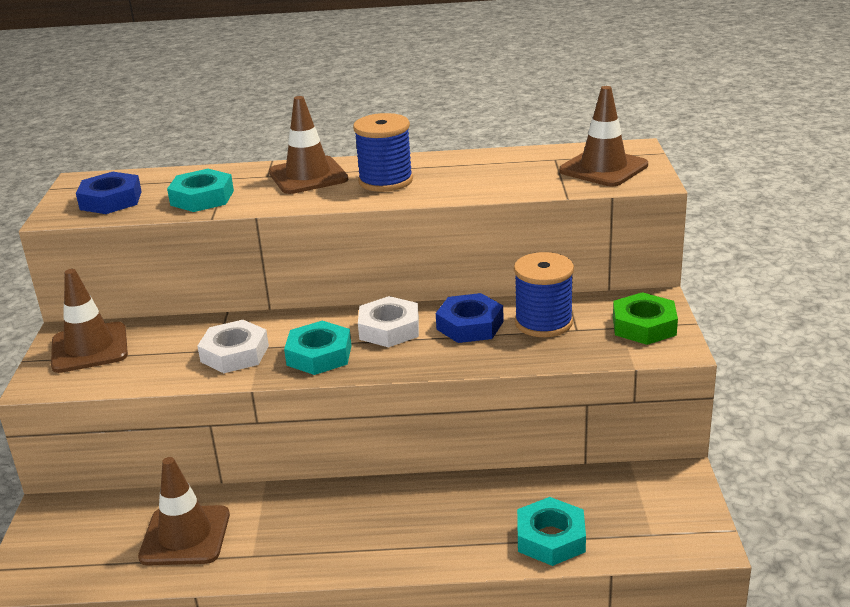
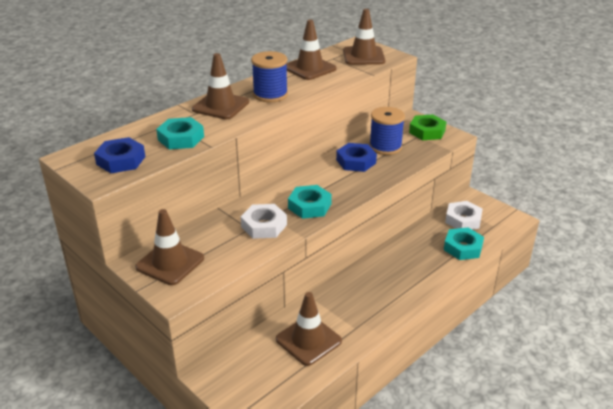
camera: 45 degrees left, 5 degrees up
white nut [358,296,419,347] -> white nut moved to [445,201,483,230]
none -> brown traffic cone [286,20,337,80]

